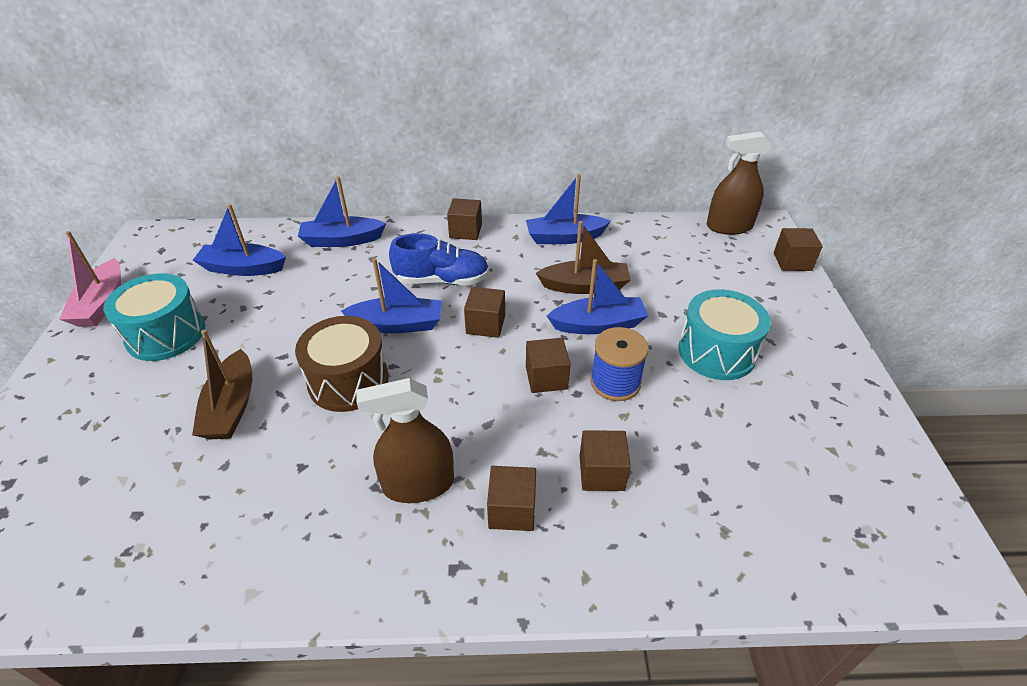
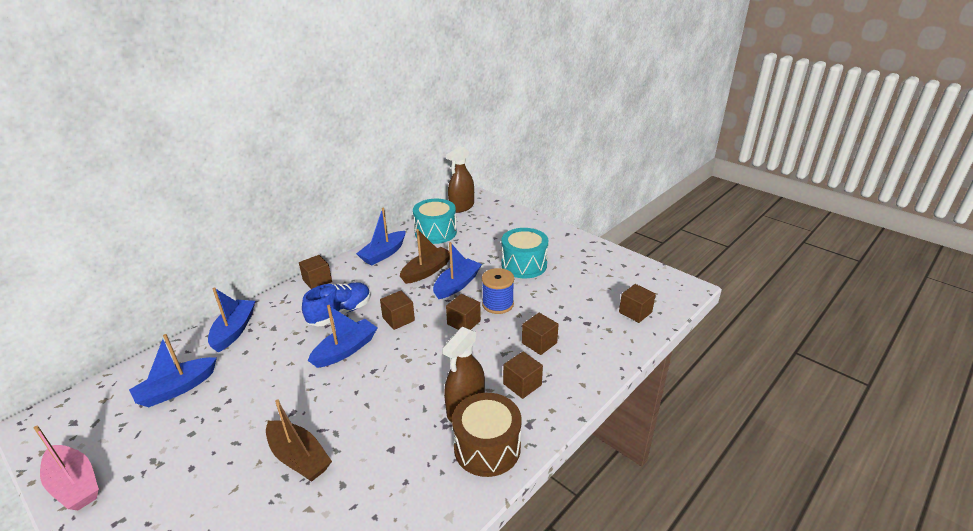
camera: 45 degrees left, 10 degrees down
turquoise drum [103,273,205,361] -> turquoise drum moved to [413,199,457,244]
brown drum [295,316,389,412] -> brown drum moved to [452,393,521,477]
blue boat [298,176,386,247] -> blue boat turned 150 degrees clockwise [208,287,255,353]
brown cube [774,228,823,271] -> brown cube moved to [619,284,656,323]

